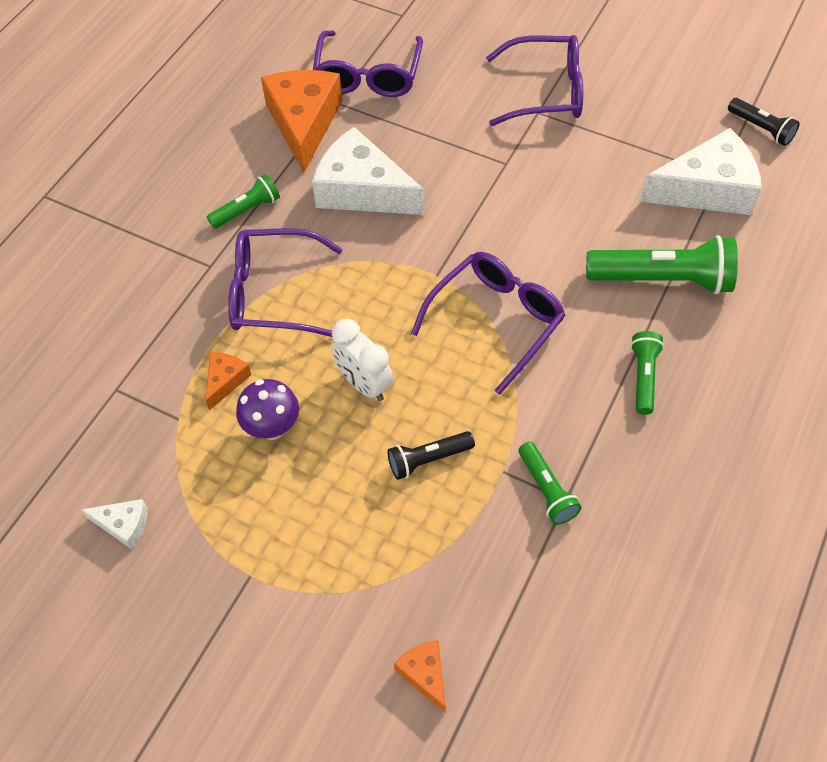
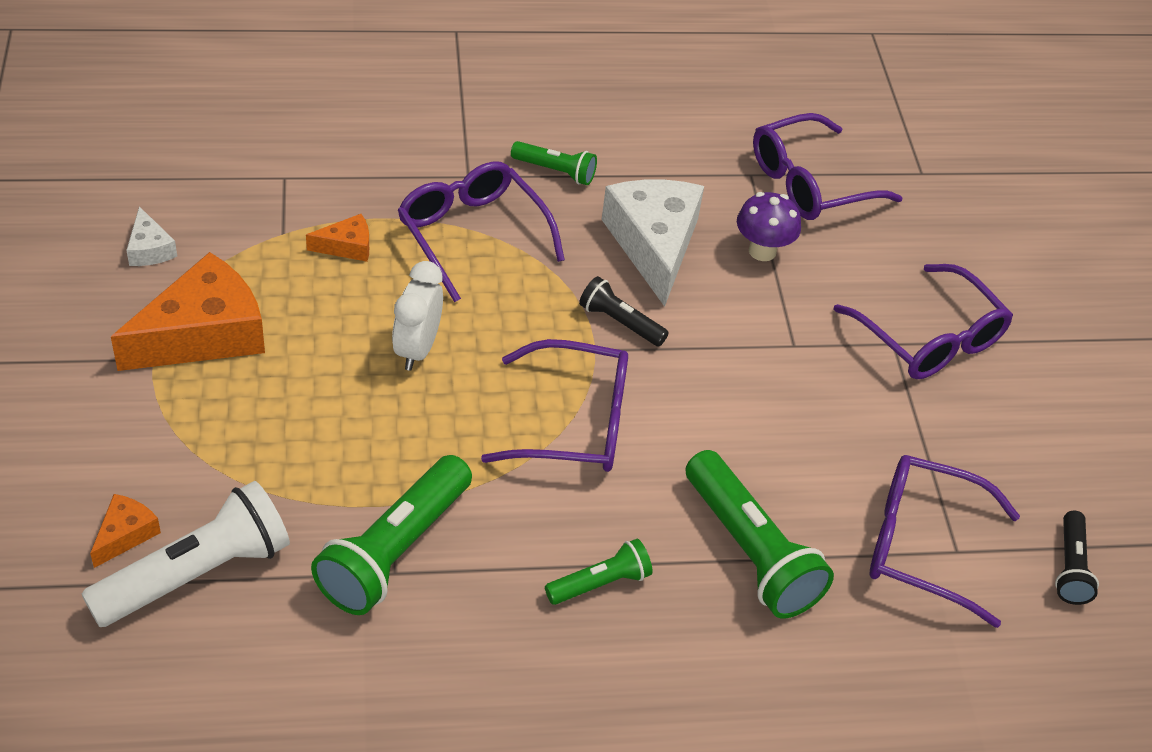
camera: 50 degrees right, 10 degrees down
purple mushroom [236,379,299,440] -> purple mushroom moved to [737,192,801,261]
orange cheese [261,70,343,173] -> orange cheese moved to [111,252,265,371]
black flashlight [387,431,475,480] -> black flashlight moved to [579,276,669,346]
green flashlight [519,442,582,525] -> green flashlight [311,455,472,615], size x1.84
white cheese [640,128,762,215] -> purple glasses [870,455,1020,628]
none -> white flashlight [82,481,290,627]

